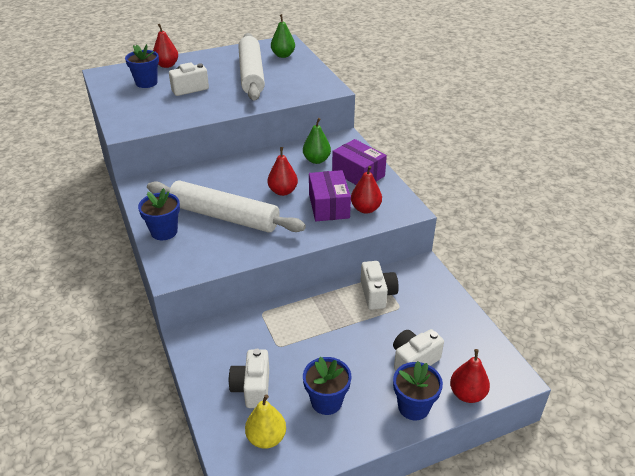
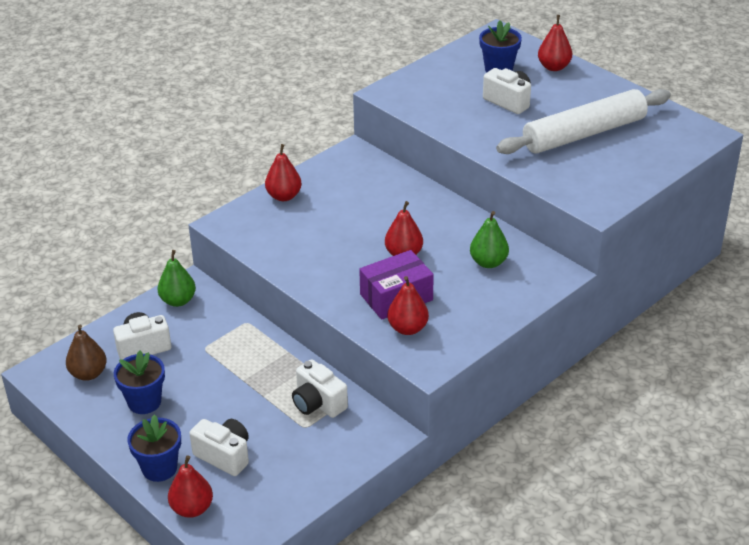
camera: 70 degrees right, 0 degrees up
blue flower pot [138,188,180,240] -> red pear [265,144,302,201]
white rolling pin [147,181,306,232] -> none
yellow pear [245,394,286,449] -> brown pear [66,325,107,381]
green pear [271,14,295,58] -> green pear moved to [158,250,196,307]
purple box [332,139,387,185] -> none
white camera [361,261,399,310] -> white camera turned 75 degrees clockwise [292,359,348,418]

